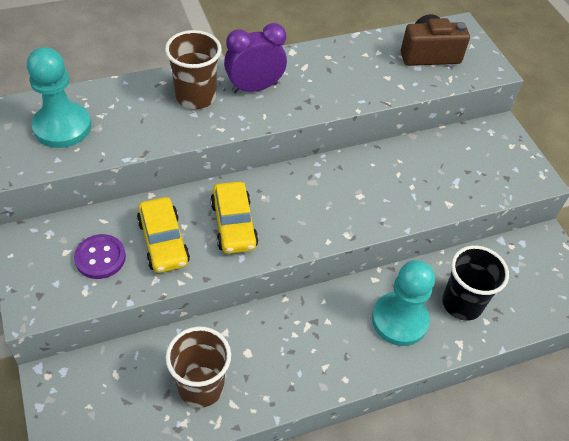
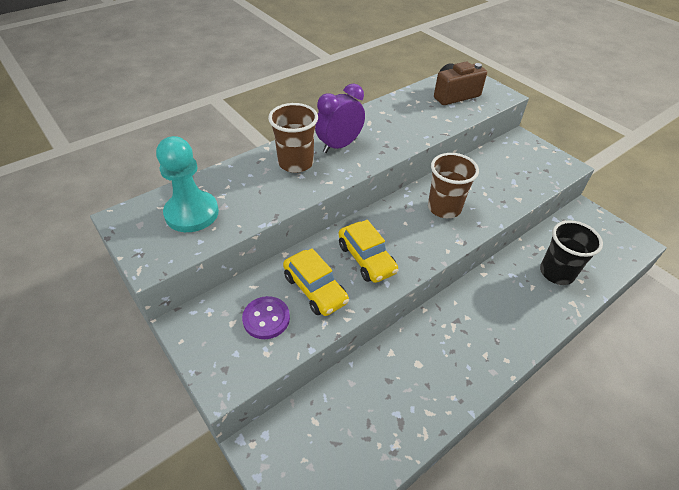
camera: 15 degrees left, 5 degrees down
brown cup [166,326,231,408] -> brown cup moved to [428,153,479,218]
turquoise pawn [372,260,435,346] -> none

